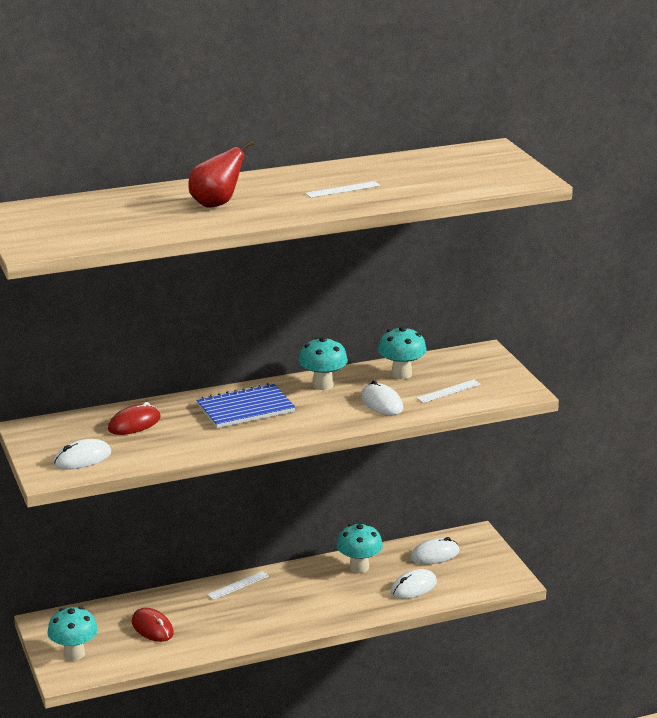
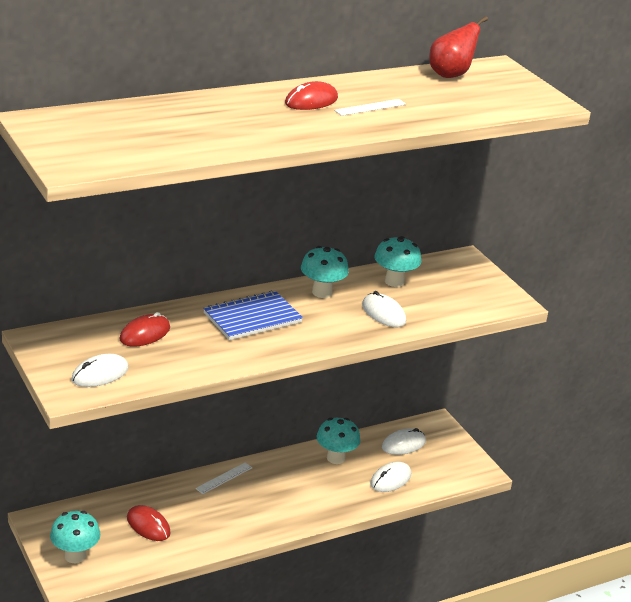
camera: 10 degrees left, 5 degrees up
red pear [189,140,254,207] -> red pear moved to [429,16,488,78]
white ruler [416,379,481,403] -> none
none -> red mouse [285,81,338,110]

